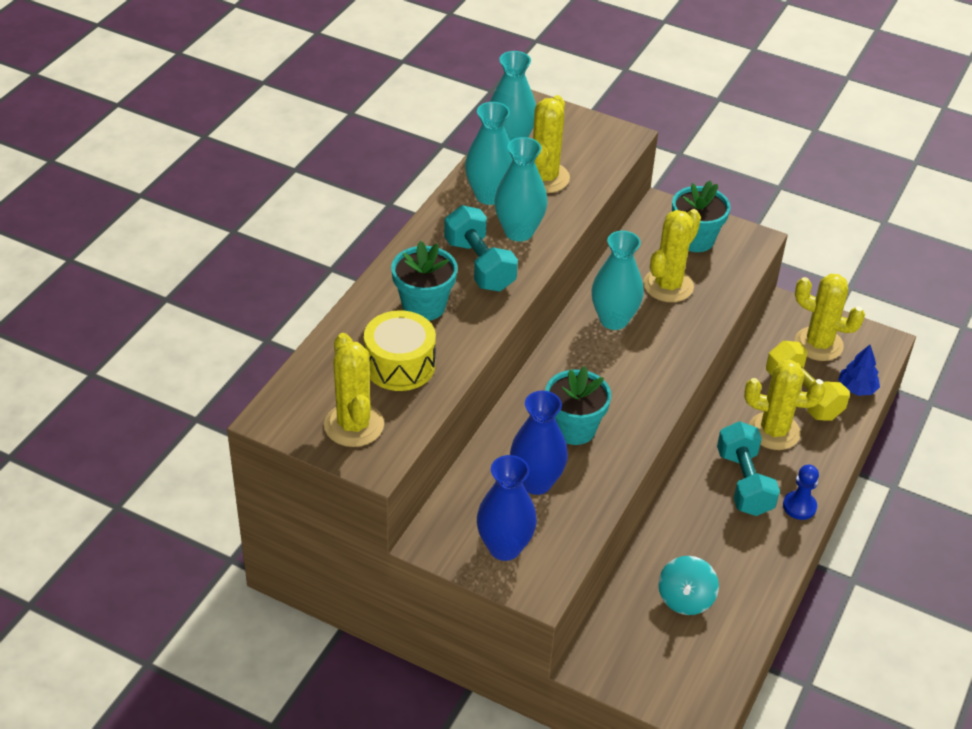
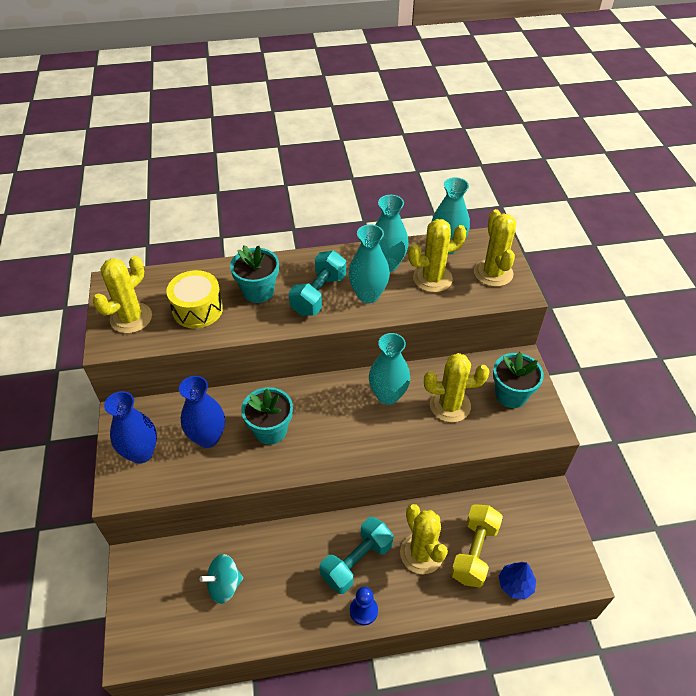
camera: 55 degrees right, 5 degrees up
yellow cactus [795,274,865,361] -> yellow cactus moved to [474,209,516,287]

